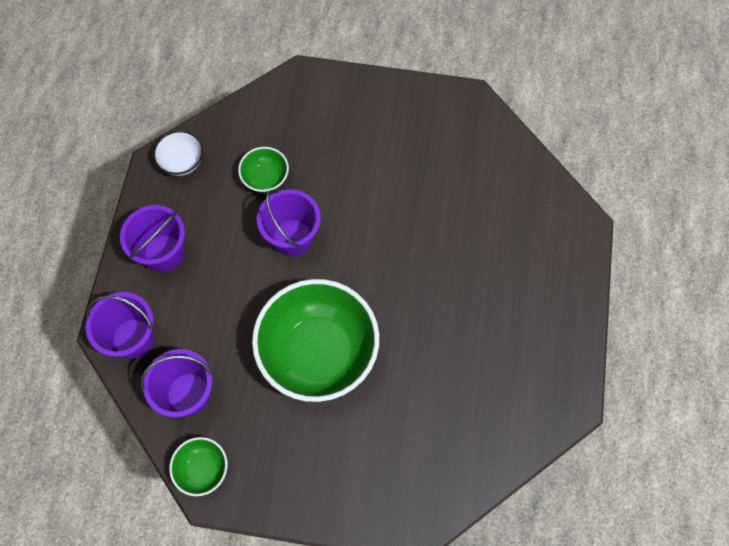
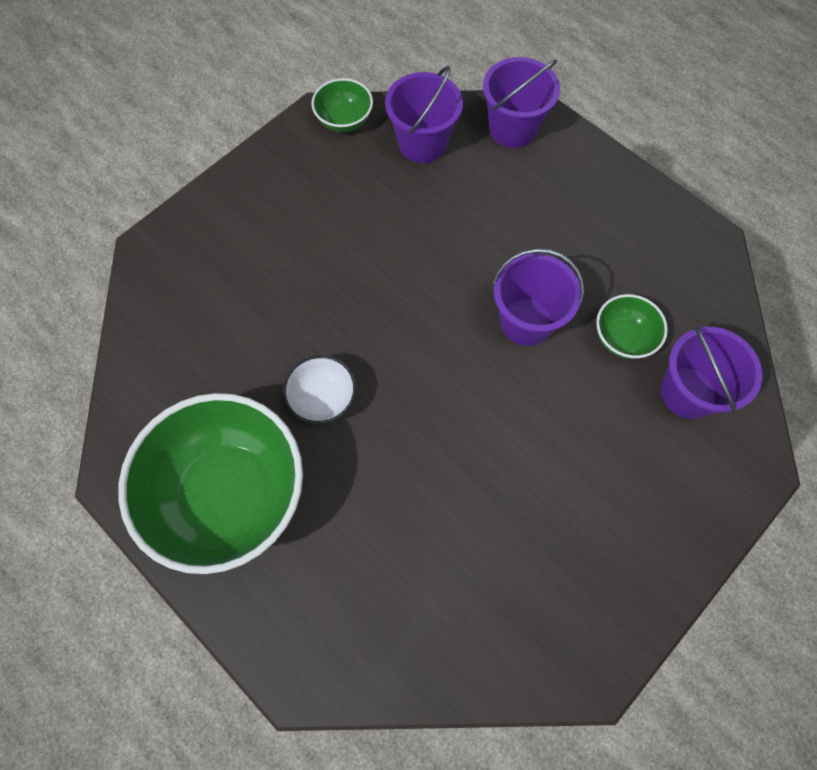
camera: 125 degrees right, 0 degrees up
purple bucket [120,205,185,272] -> purple bucket moved to [661,325,763,419]
white bowl [153,130,203,176] -> white bowl moved to [283,355,356,424]
green bowl [252,279,379,402] -> green bowl moved to [118,393,303,574]

